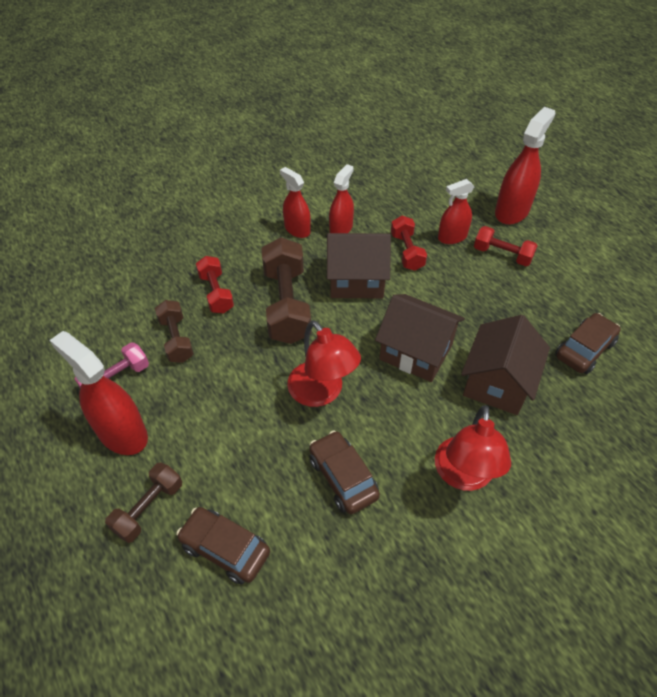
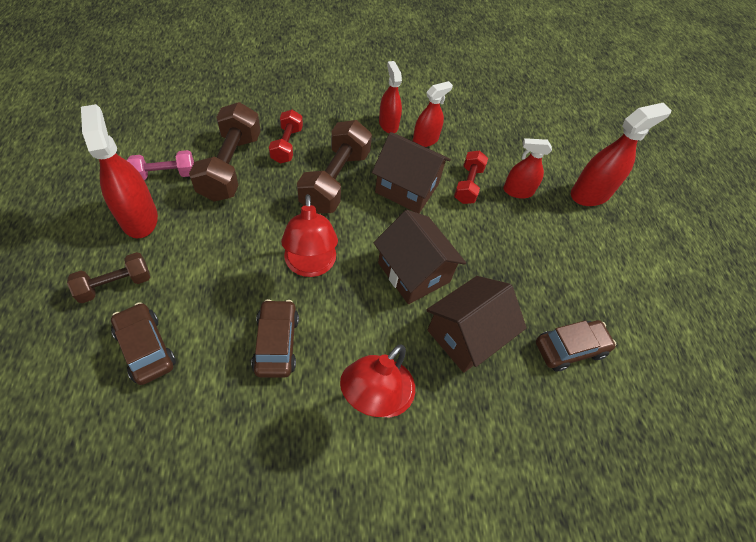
camera: 20 degrees right, 5 degrees up
brown dumbbell [155,300,194,363] -> brown dumbbell [189,102,261,201], size x1.72
red dumbbell [474,226,538,266] -> none

